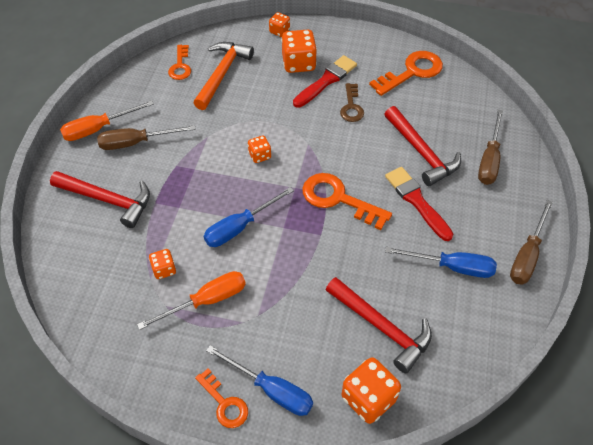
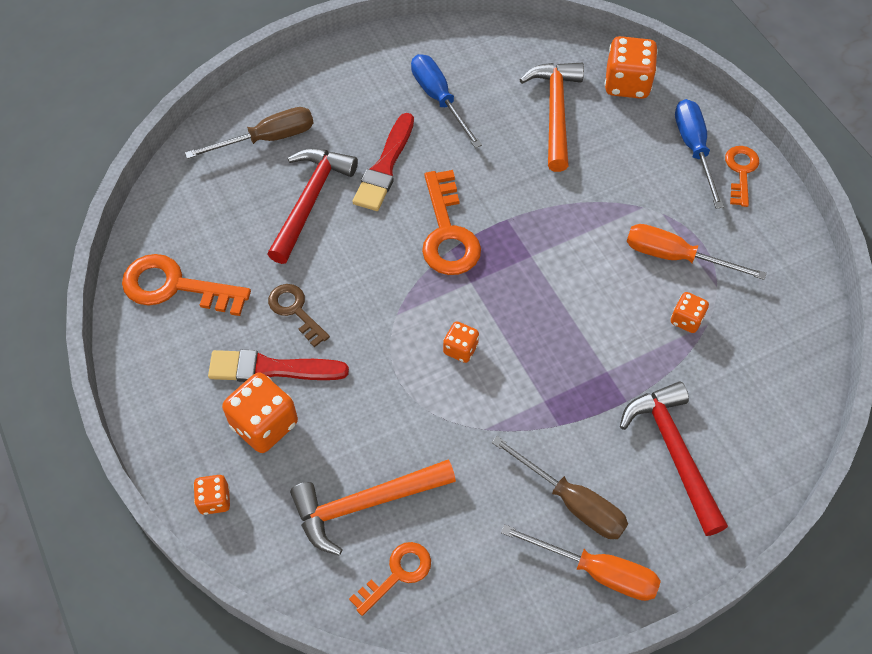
camera: 130 degrees left, 5 degrees up
blue screwdriver [204,187,294,247] -> none
red hammer [326,277,432,373] -> orange hammer [520,63,584,172]
brown key [340,83,364,122] -> brown key turned 90 degrees counterclockwise [268,284,330,347]
brown screwdriver [510,200,553,285] -> none

